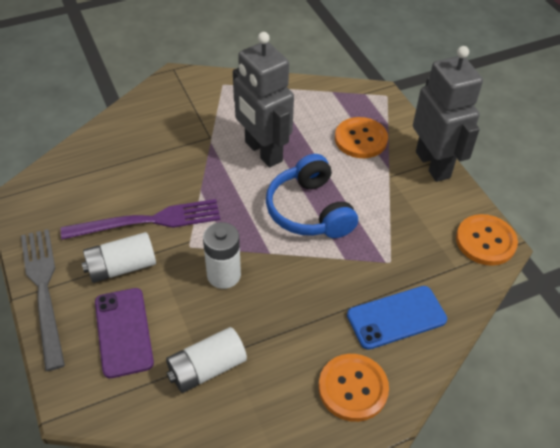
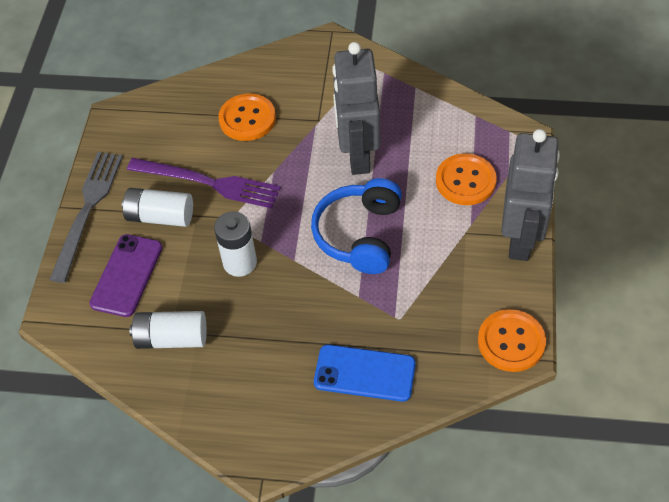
camera: 35 degrees right, 5 degrees up
orange button [319,354,389,422] -> orange button moved to [218,93,276,141]

